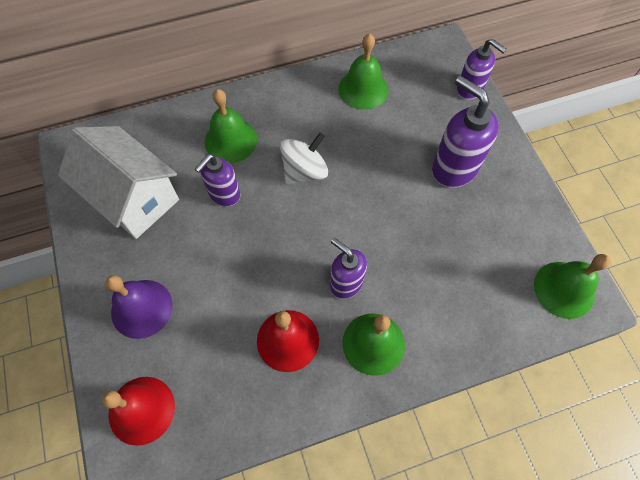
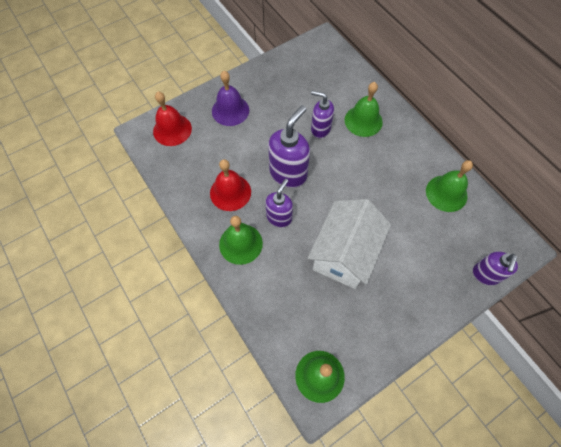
camera: 75 degrees right, 0 degrees up
white house [58,126,179,239] -> white house moved to [308,199,391,289]
white spinning top [280,133,328,184] -> none
purple soap dispenser [432,76,499,188] -> purple soap dispenser moved to [268,105,310,188]

